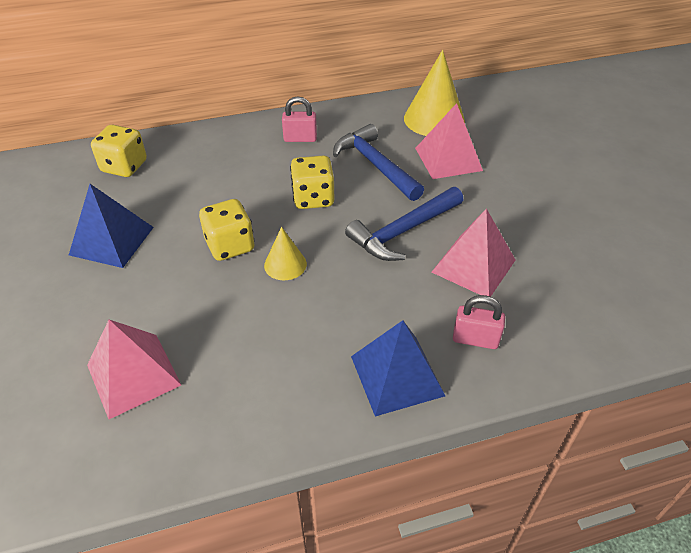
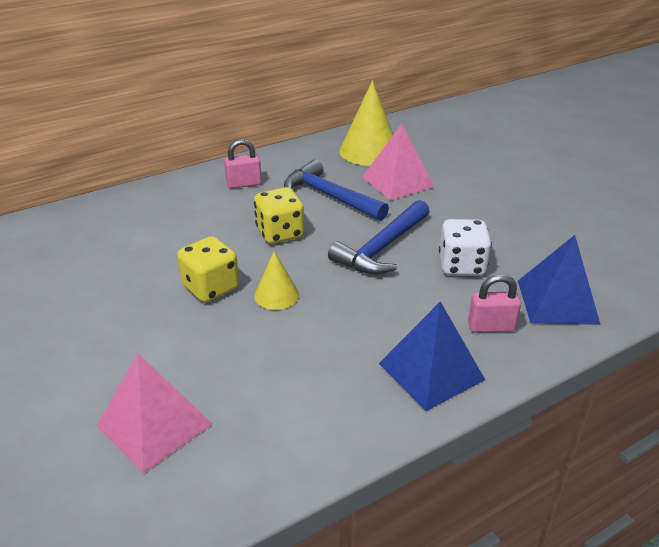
camera: 15 degrees left, 10 degrees down
blue pyramid [69,184,154,268] -> blue pyramid moved to [518,235,601,325]
yellow dice [91,125,147,177] -> none
pink pyramid [432,208,515,297] -> white dice [439,219,492,276]

